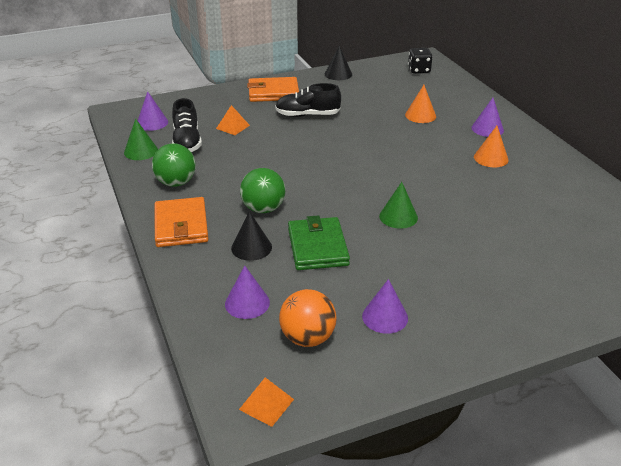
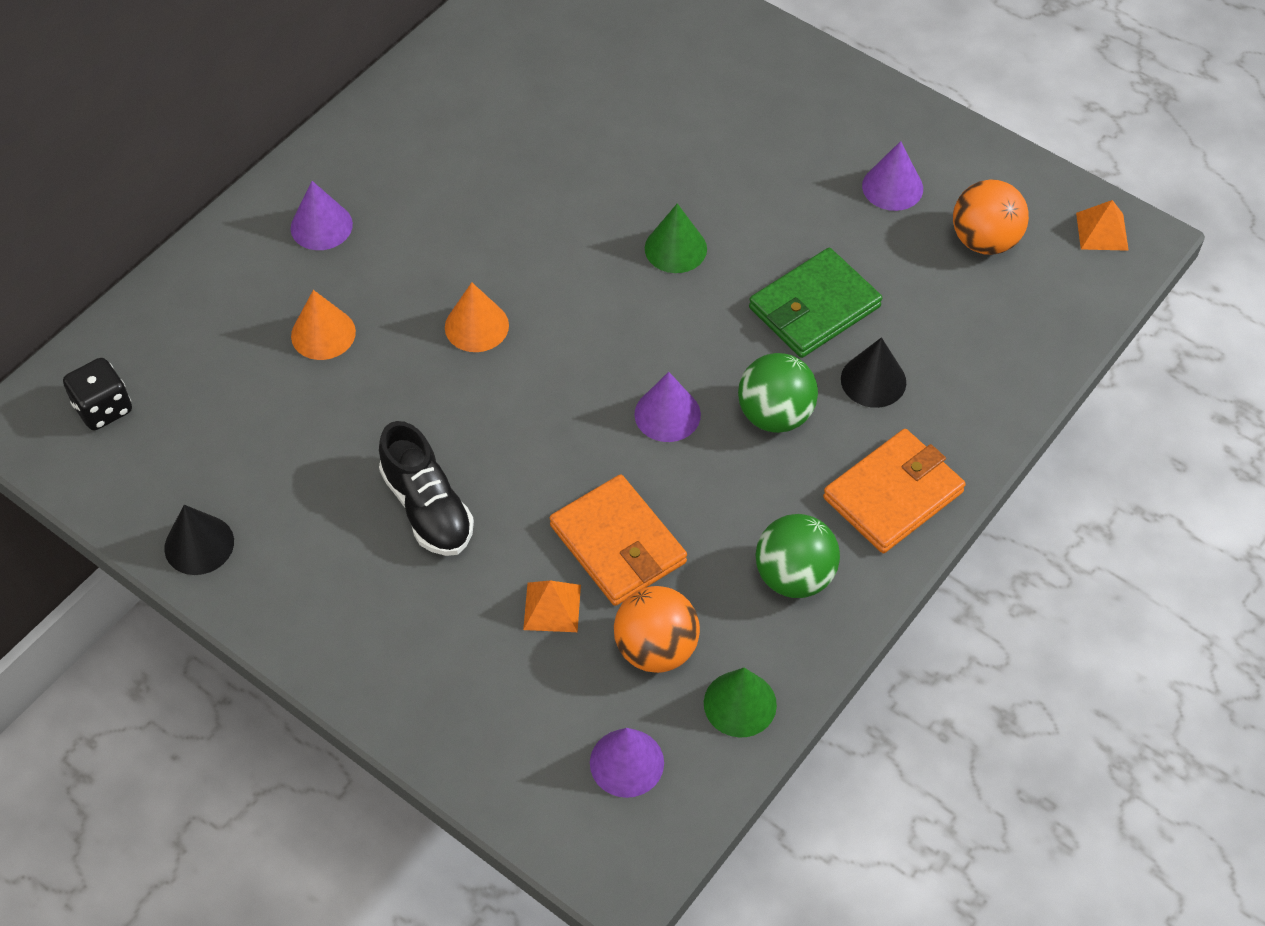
camera: 120 degrees left, 20 degrees up
black shoe [172,98,202,152] -> orange ball [614,586,700,673]
purple cone [225,265,270,319] -> purple cone moved to [634,372,701,442]
orange wallet [247,77,299,102] -> orange wallet moved to [550,474,687,606]
orange cone [474,126,509,168] -> orange cone moved to [445,282,509,352]

